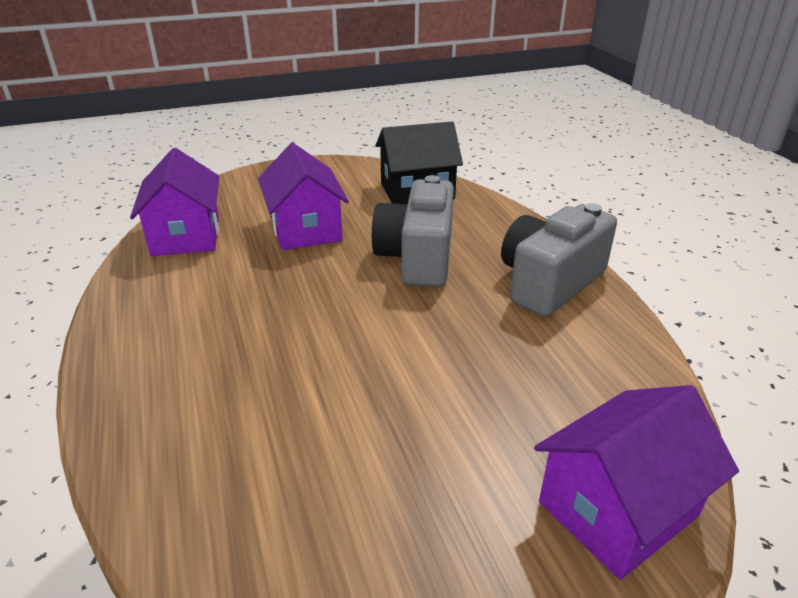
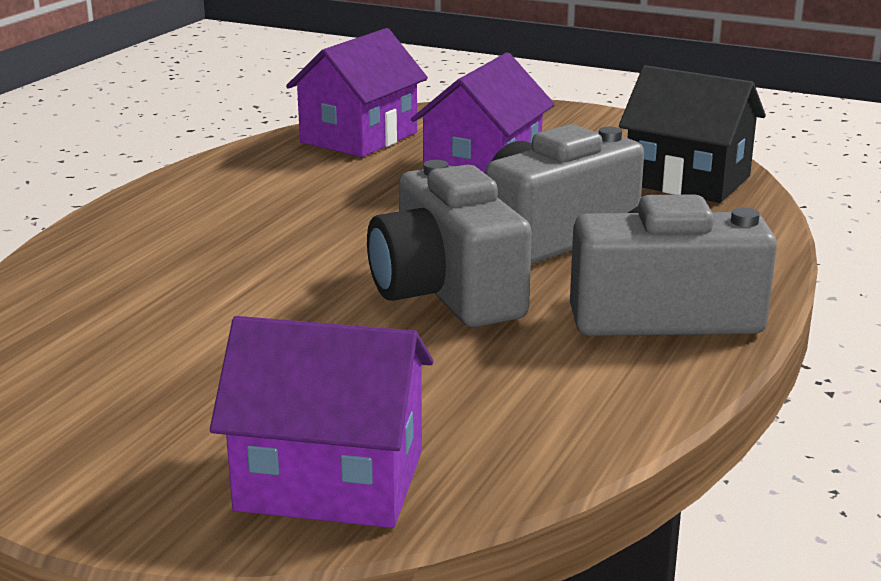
camera: 45 degrees right, 10 degrees down
none -> grey camera [367,160,532,327]

